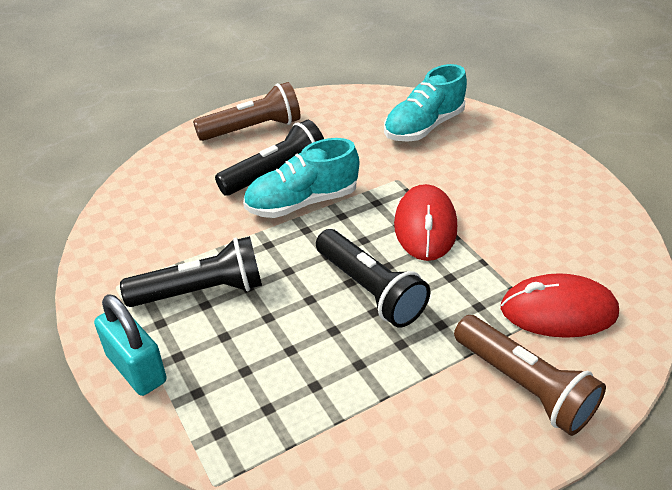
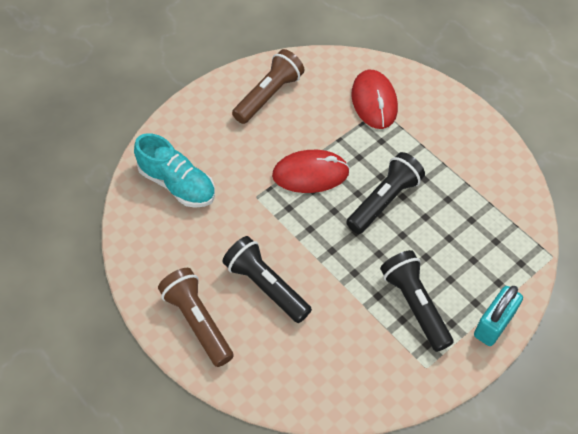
camera: 100 degrees left, 15 degrees up
turquoise shoe [243,138,359,218] -> none
brown flashlight [454,315,606,436] -> brown flashlight moved to [232,49,304,124]

